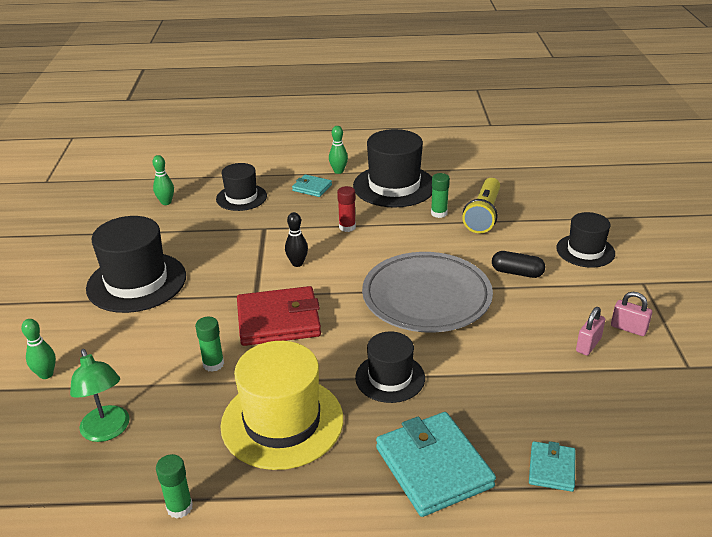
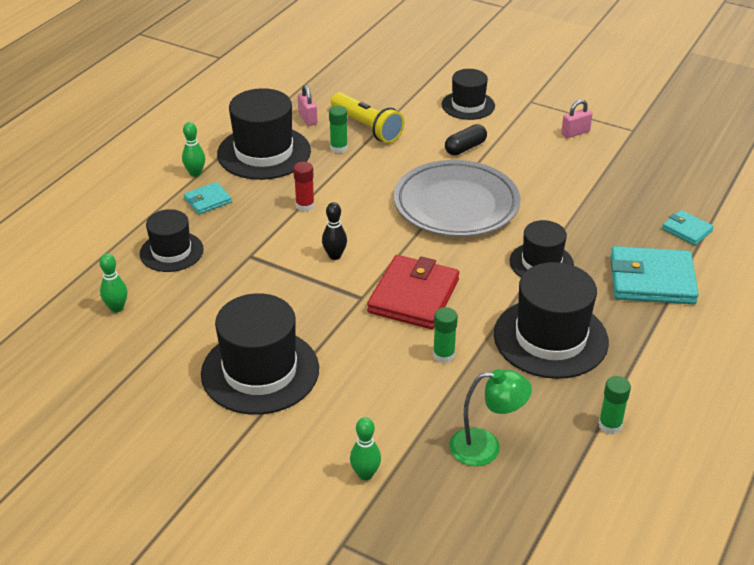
camera: 60 degrees left, 5 degrees up
yellow hat [220,341,343,470] -> black hat [494,262,609,379]
pink padlock [576,307,605,356] -> pink padlock moved to [298,85,317,126]

